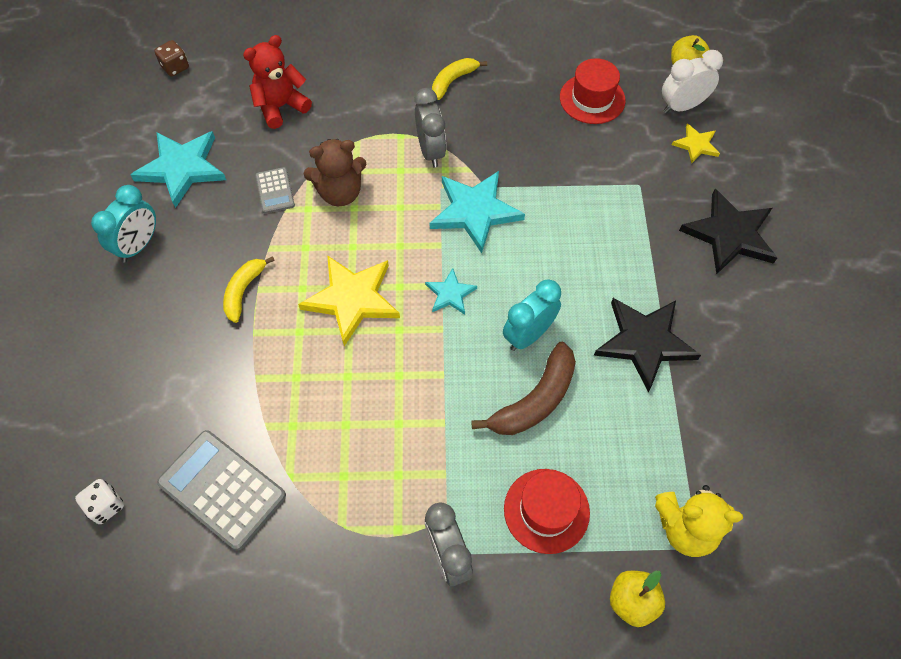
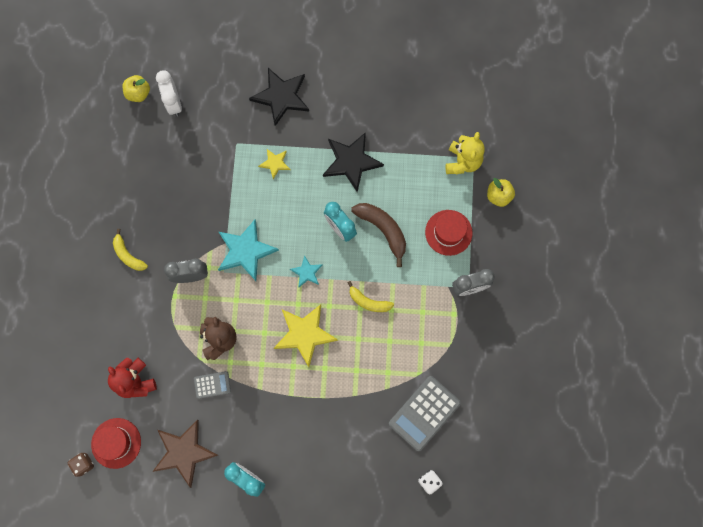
camera: 85 degrees left, 15 degrees up
turquoise star [131,131,226,208] -> brown star [152,420,218,488]
yellow banana [223,256,275,323] -> yellow banana moved to [347,281,394,312]
red hat [560,58,626,124] -> red hat moved to [91,418,141,469]
yellow star [672,124,720,163] -> yellow star moved to [258,149,291,179]

